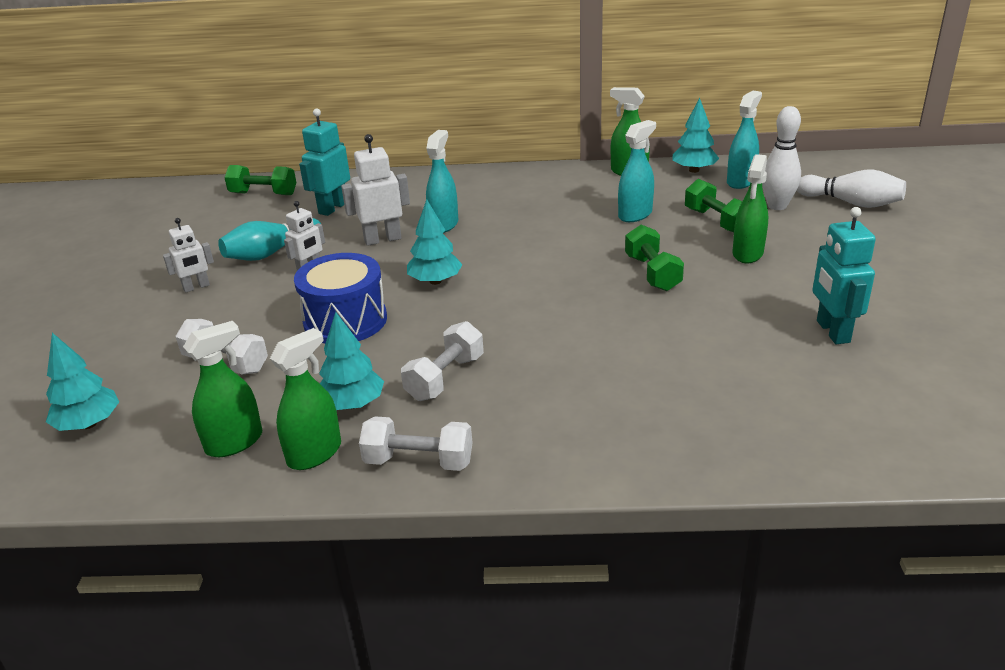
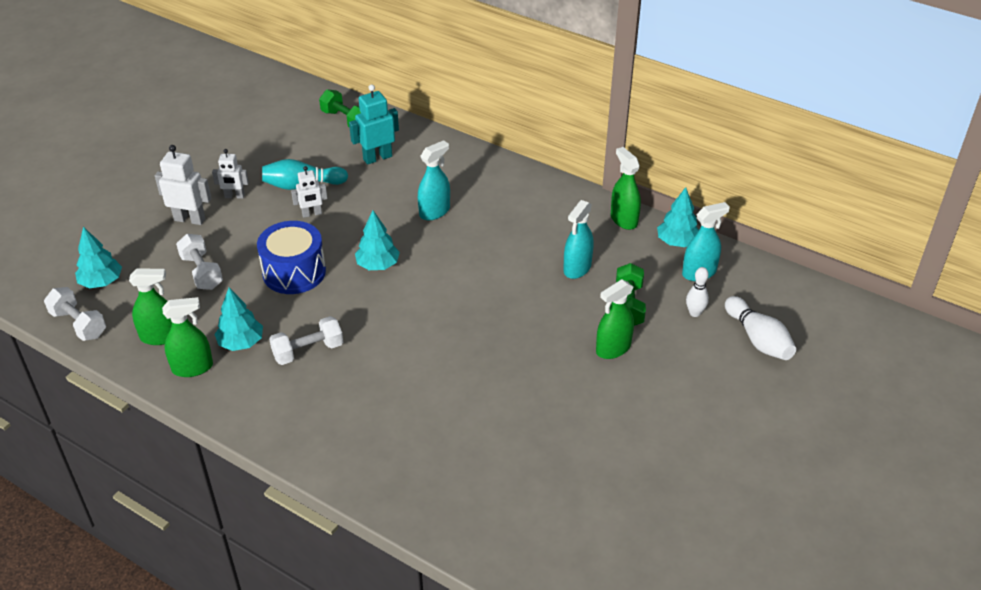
camera: 30 degrees right, 10 degrees up
white robot [341,134,410,246] -> white robot moved to [155,145,211,225]
white dumbbell [359,416,473,471] -> white dumbbell moved to [44,287,106,341]
turquoise spray bottle [618,120,656,222] -> turquoise spray bottle turned 135 degrees clockwise [563,200,594,279]
green dumbbell [625,225,684,291] -> none
white bowling pin [762,106,801,210] -> white bowling pin [686,267,709,317], size x0.64
turquoise robot [812,207,876,344] -> none

